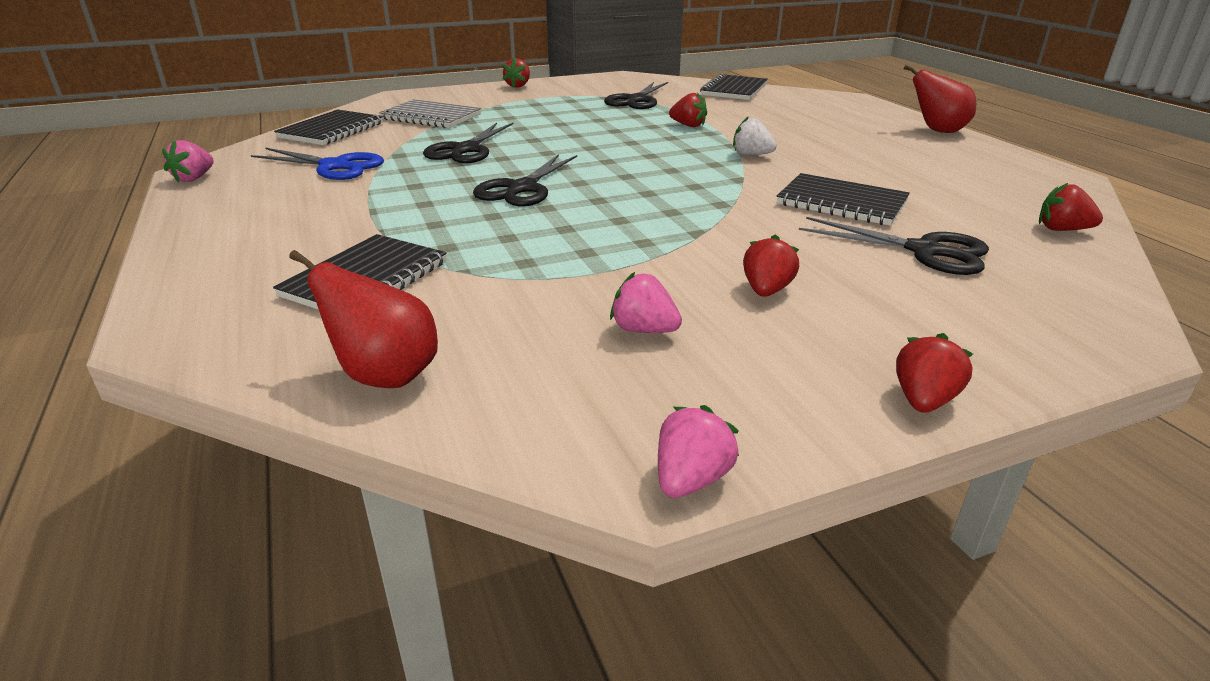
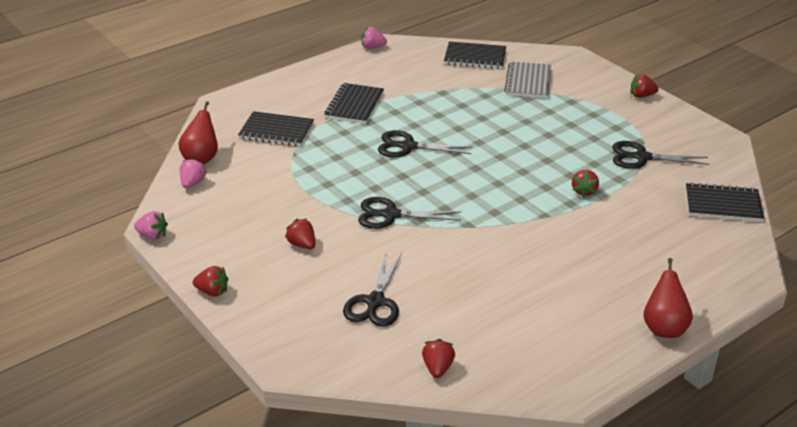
camera: 75 degrees right, 5 degrees up
blue scissors [251,148,384,180] -> none
black scissors [423,123,513,163] -> black scissors moved to [358,197,461,229]
pink strawberry [610,272,682,333] -> pink strawberry moved to [180,158,207,188]
white strawberry [733,116,777,155] -> none
red strawberry [743,234,799,297] -> red strawberry turned 135 degrees counterclockwise [285,219,315,250]
black notebook [777,173,910,226] -> black notebook moved to [324,83,384,124]

